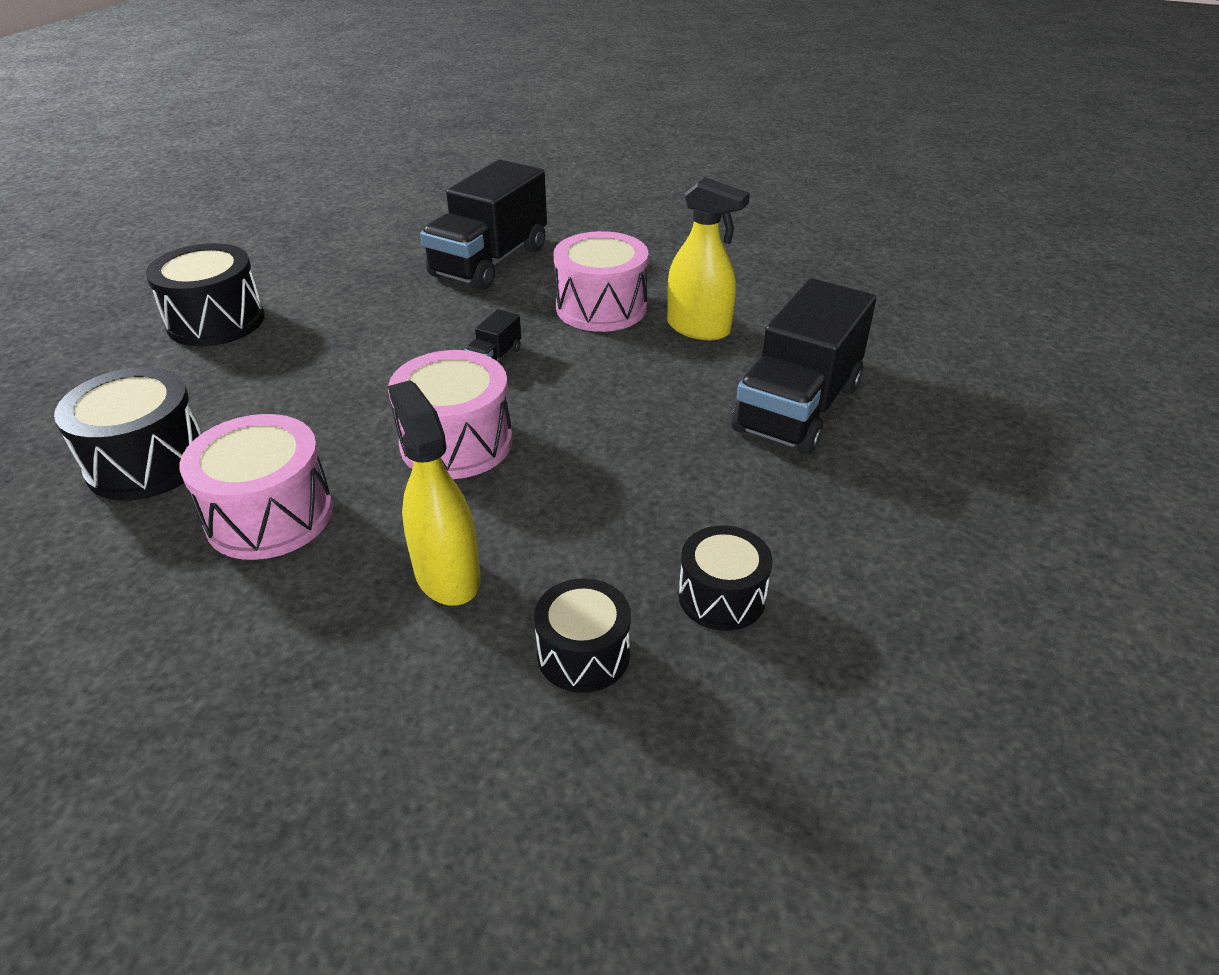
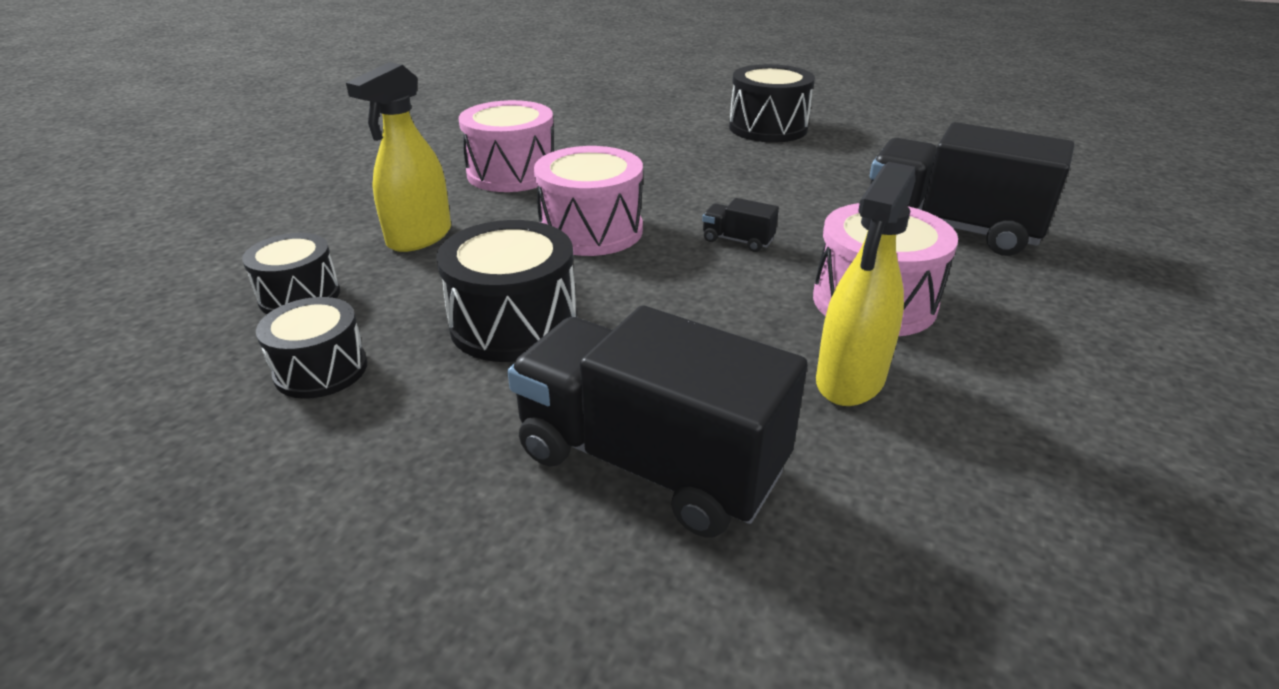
camera: 90 degrees right, 5 degrees down
black drum [54,367,202,501] -> black drum moved to [436,220,577,362]
yellow spray bottle [388,380,481,606] -> yellow spray bottle turned 150 degrees clockwise [346,62,451,252]

